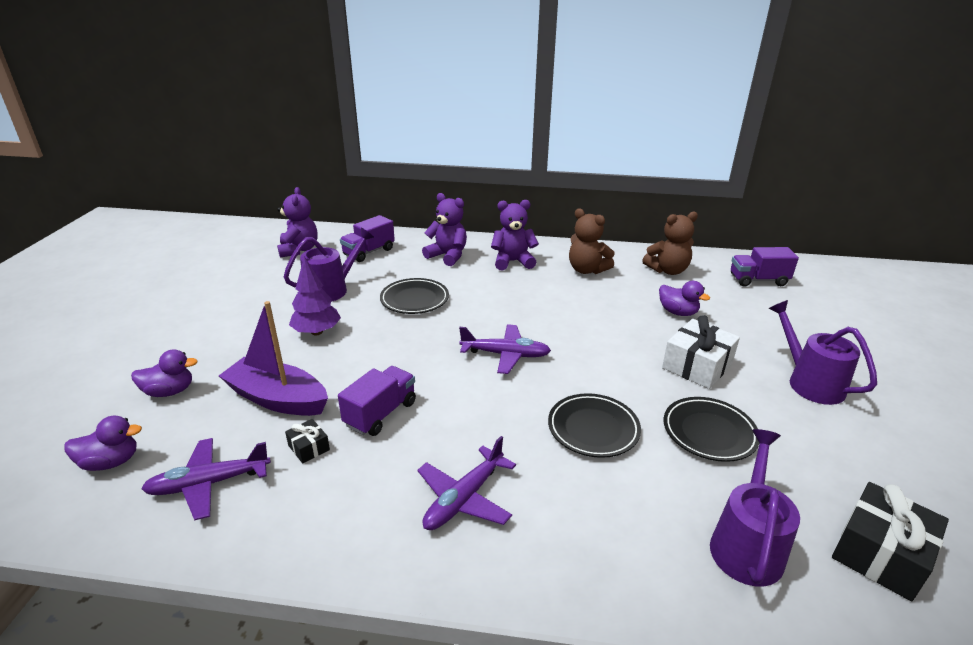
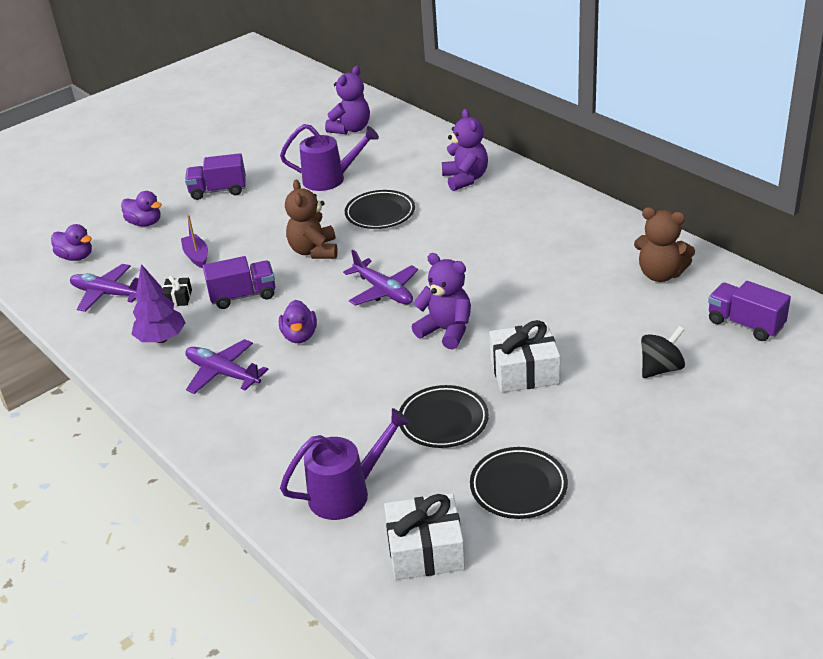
camera: 45 degrees right, 5 degrees up
purple boat [219,301,328,416] -> purple boat [181,215,208,268], size x0.53
purple tree [289,256,341,335] -> purple tree moved to [131,264,185,343]
purple truck [340,215,395,262] -> purple truck moved to [185,153,246,200]
purple plane [417,436,516,530] -> purple plane turned 45 degrees clockwise [185,339,268,394]
purple teddy bear [491,200,539,270] -> purple teddy bear moved to [412,253,471,350]
black plate [548,393,641,458] -> black plate moved to [470,447,568,519]
brown teddy bear [569,209,615,274] -> brown teddy bear moved to [285,180,338,259]
purple duck [659,281,710,316] -> purple duck moved to [279,300,317,343]
purple watering can [768,300,877,405] -> none
black gift [832,482,949,601] -> white gift [384,493,465,580]
none -> black spinning top [641,326,685,378]

